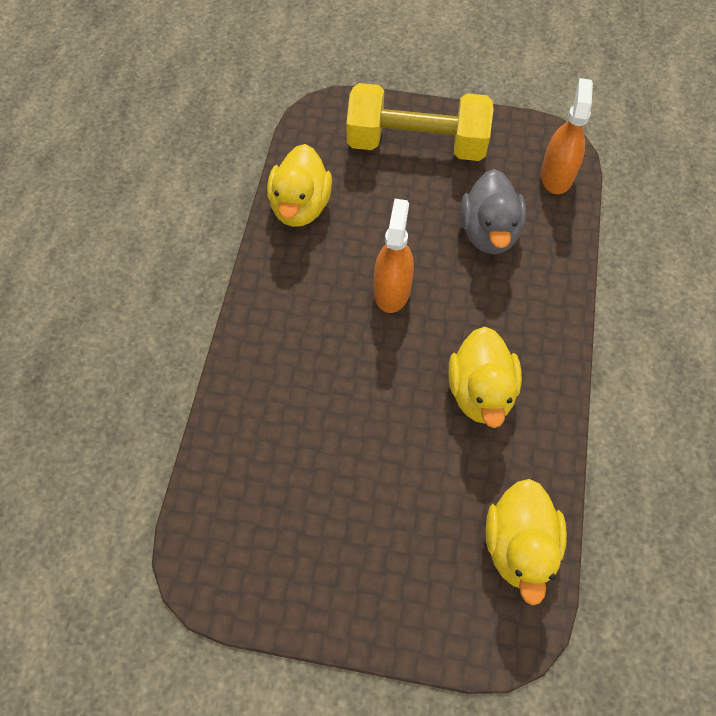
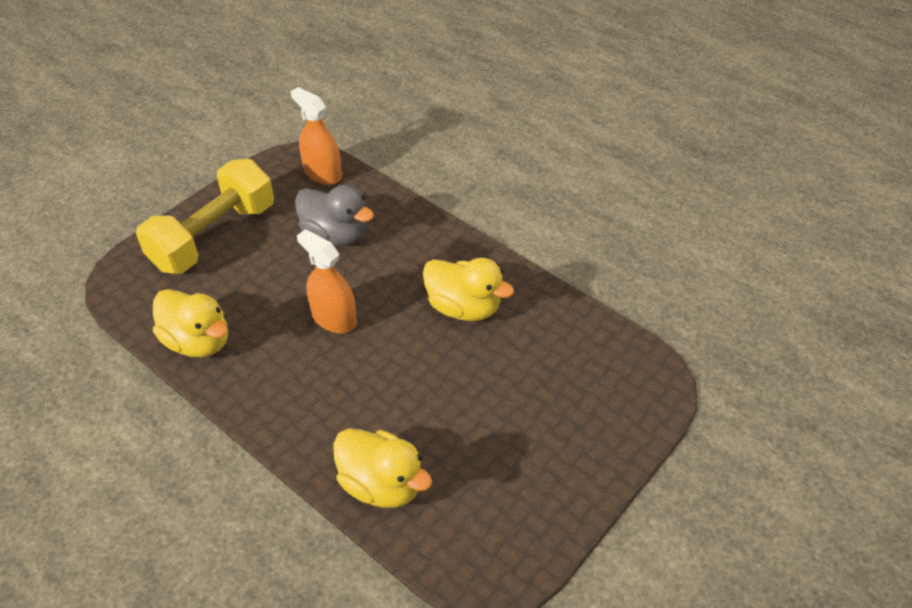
camera: 60 degrees left, 15 degrees down
yellow duck [485,479,567,605] -> yellow duck moved to [333,428,432,508]

